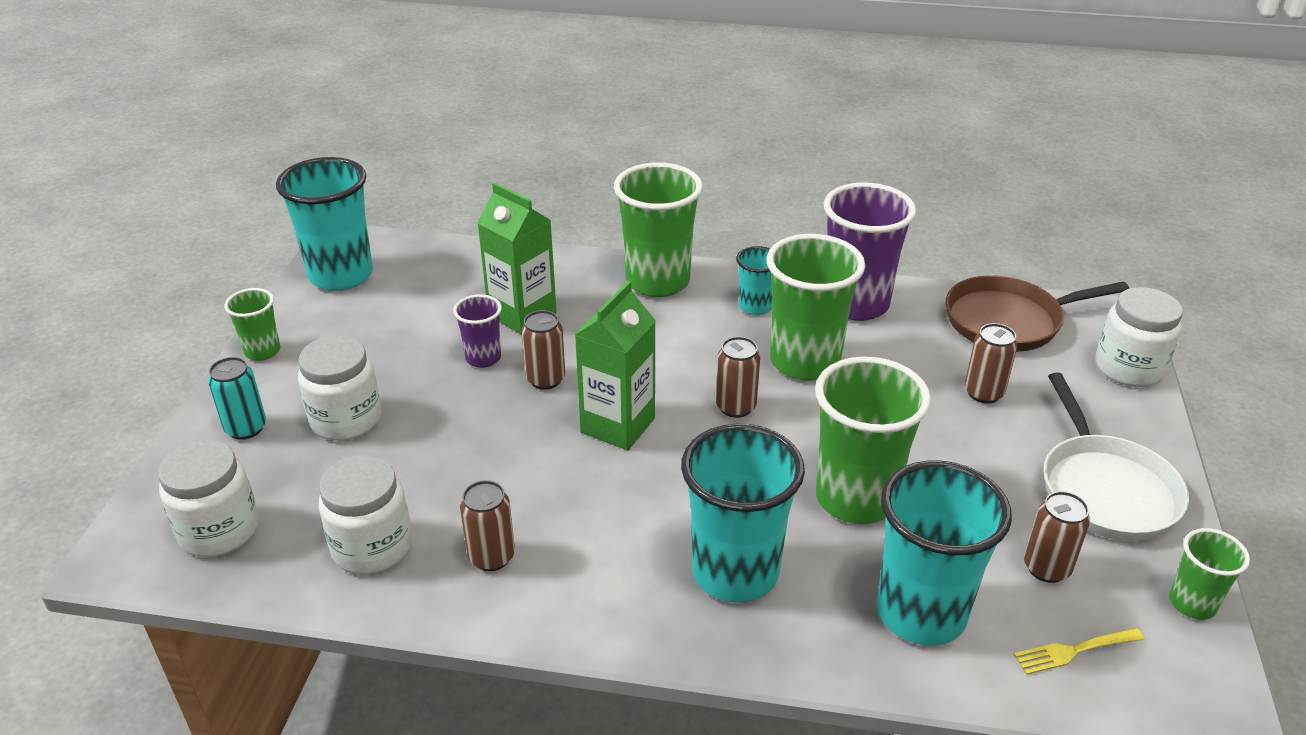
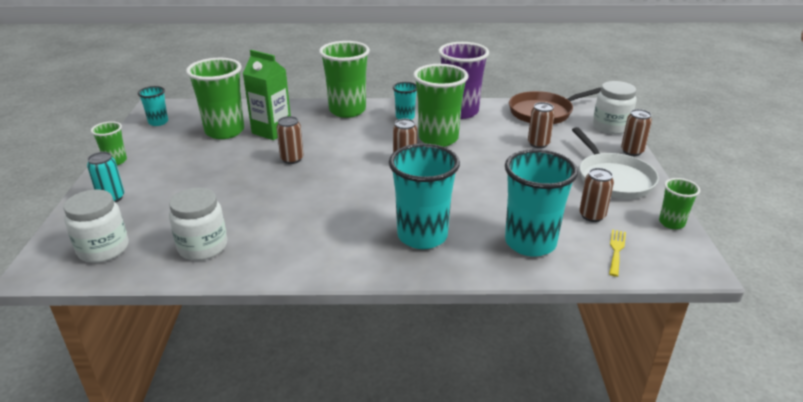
camera: 10 degrees left, 5 degrees down
turquoise cup [276,157,373,291] -> turquoise cup [138,86,168,126], size x0.51
white jar [298,335,381,441] -> none
purple cup [453,294,502,368] -> none
brown can [460,480,515,571] -> brown can moved to [621,109,652,156]
green carton [575,281,656,450] -> none
green cup [815,356,931,524] -> green cup moved to [186,58,244,139]
yellow fork [1014,628,1144,675] -> yellow fork turned 135 degrees clockwise [609,229,626,277]

